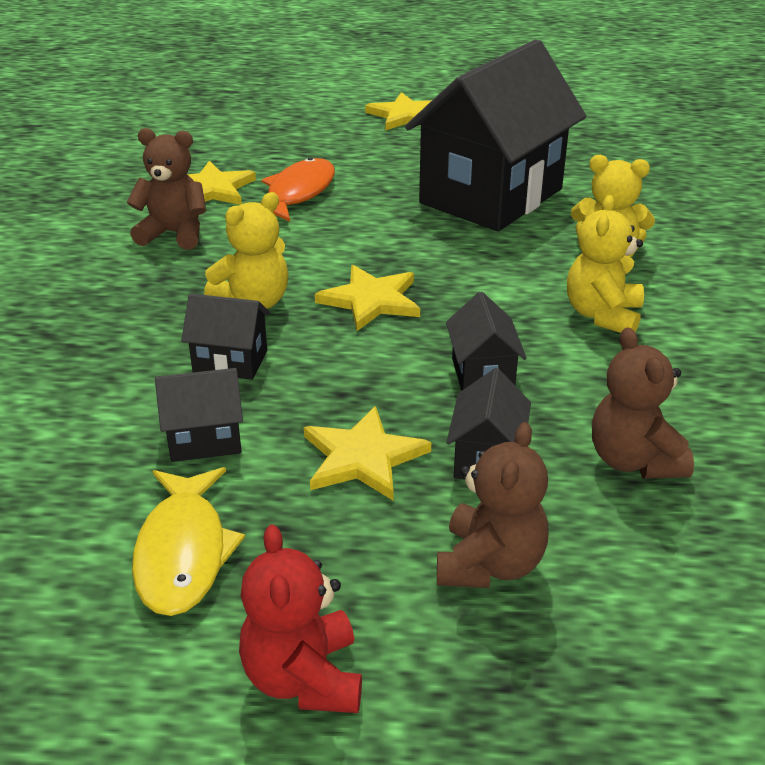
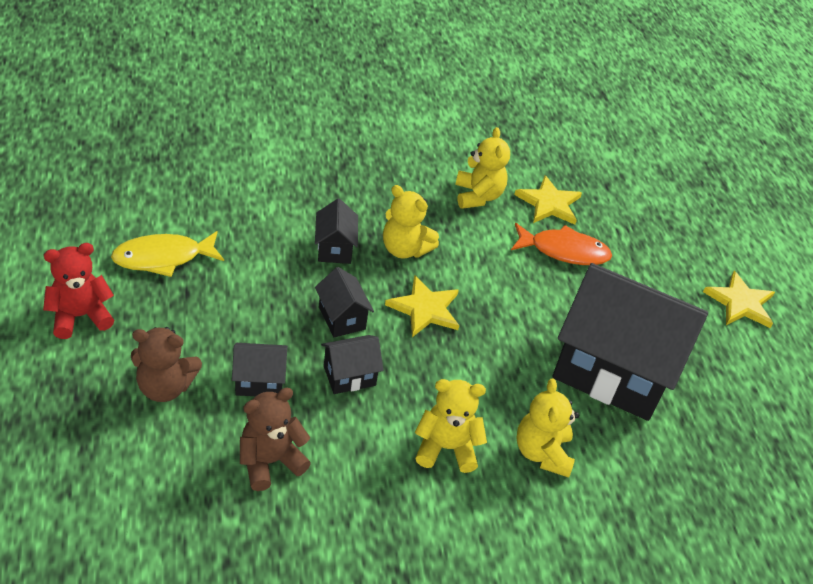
camera: 70 degrees right, 10 degrees up
brown teddy bear [127,128,206,250] -> yellow teddy bear [455,127,510,209]
black house [155,368,243,462] -> black house moved to [315,267,374,337]
yellow star [304,406,431,500] -> none

